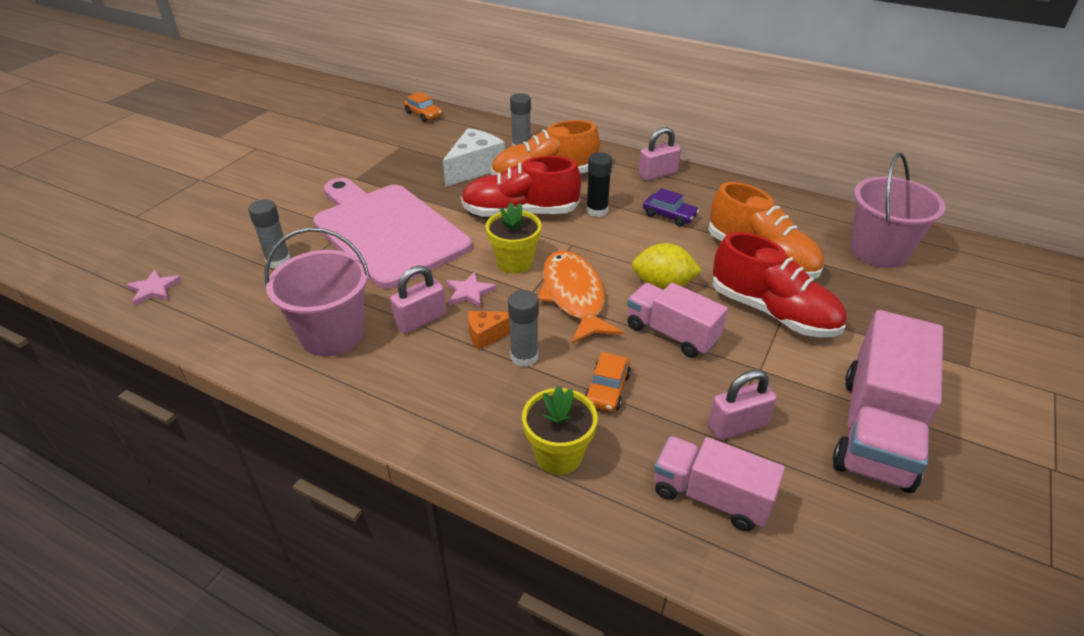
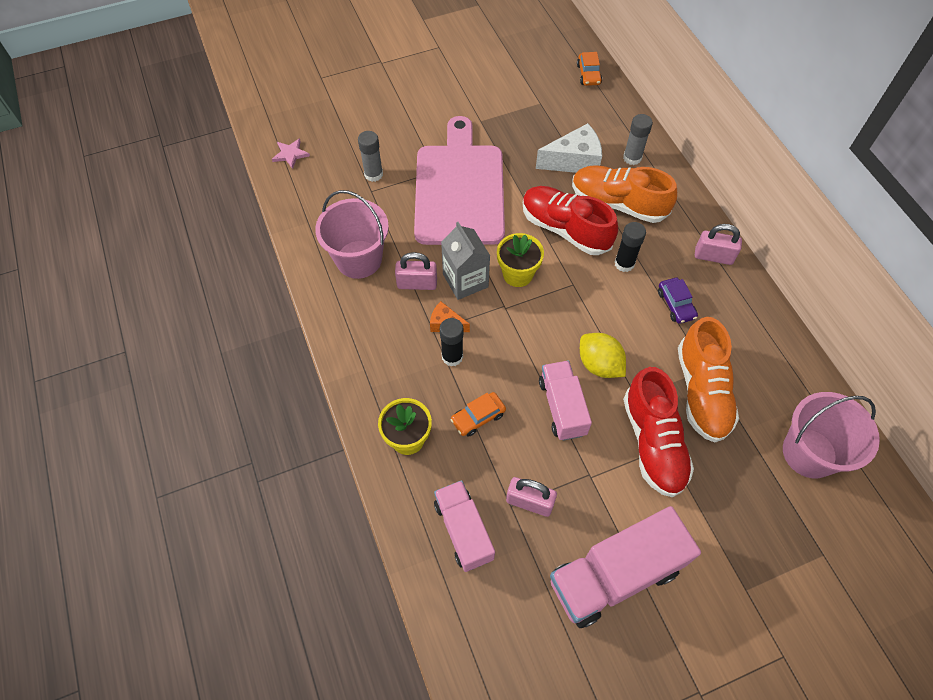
camera: 40 degrees right, 20 degrees up
pink star [446,272,496,308] -> grey carton [441,222,490,300]
grey glue stick [508,290,539,367] -> black glue stick [440,318,463,366]
orange fish [538,251,623,344] -> none

